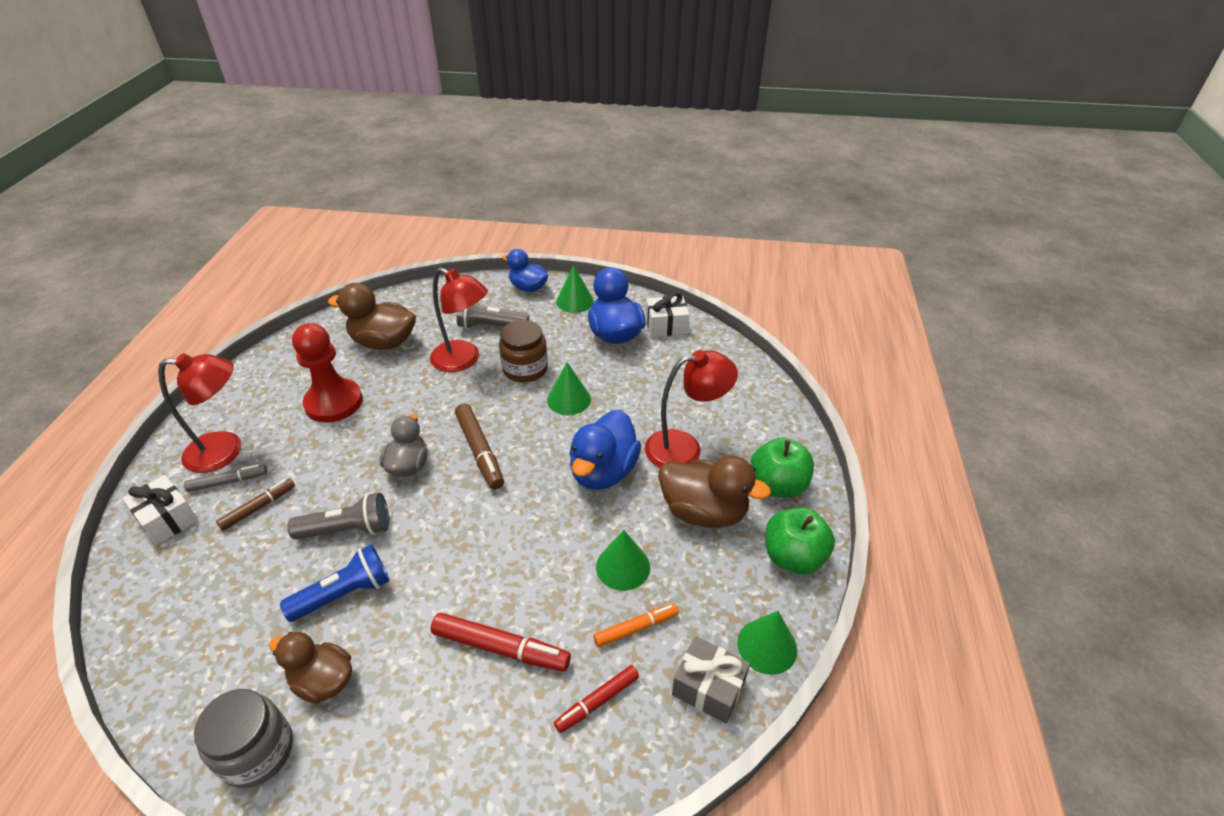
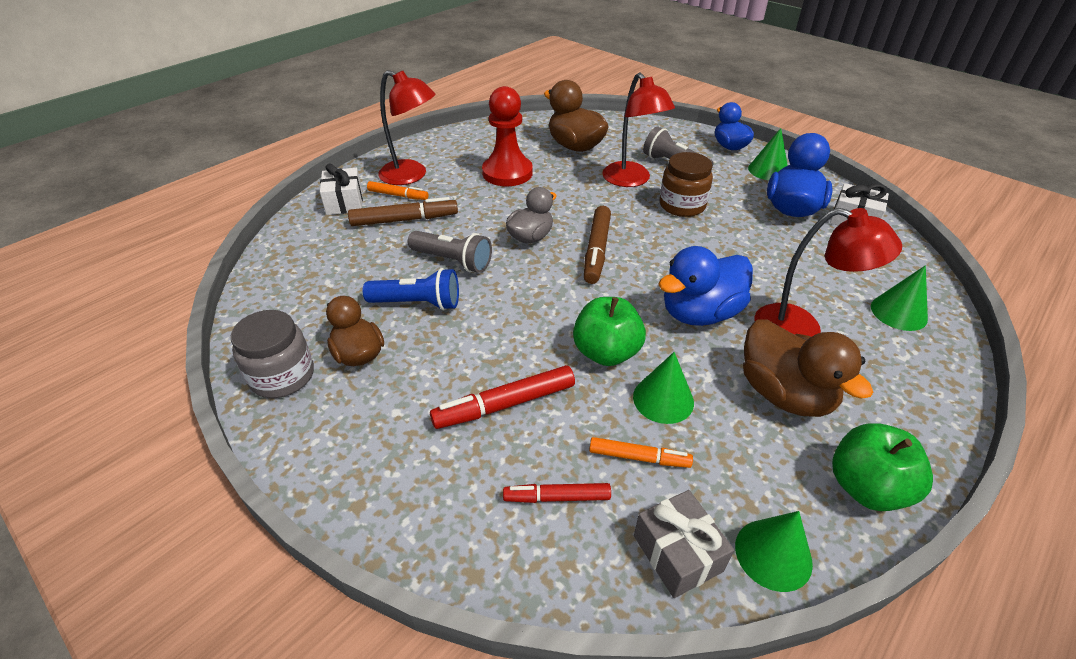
camera: 35 degrees right, 0 degrees up
grey marker [184,464,267,492] -> orange marker [367,181,429,200]
brown marker [216,479,295,531] -> brown marker [348,197,458,226], size x1.57
red marker [431,613,571,672] -> red marker turned 105 degrees clockwise [430,365,575,429]
green cone [547,362,591,415] -> green cone moved to [871,265,928,331]
green apple [751,437,814,497] -> green apple moved to [573,297,646,366]

